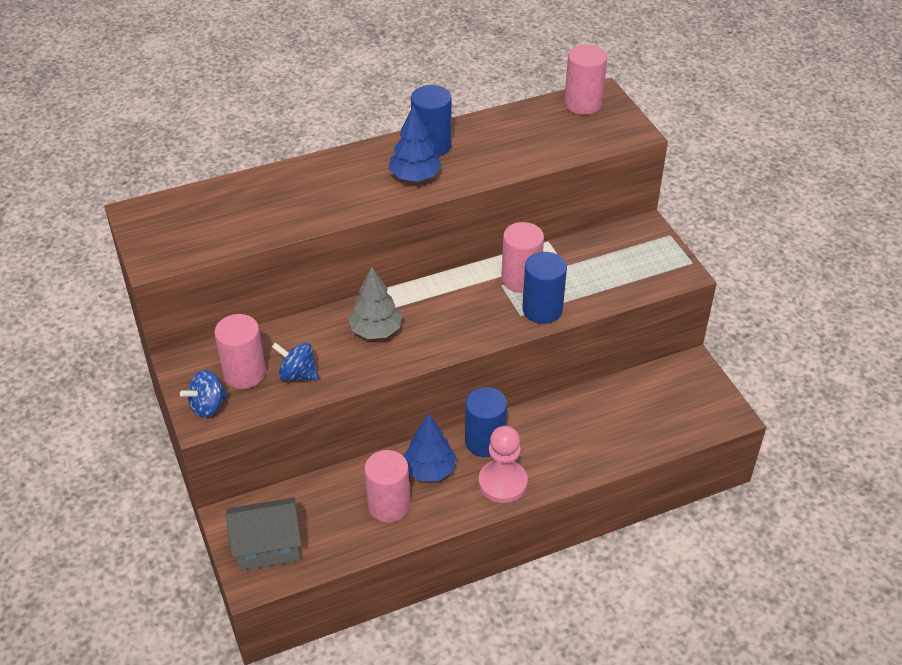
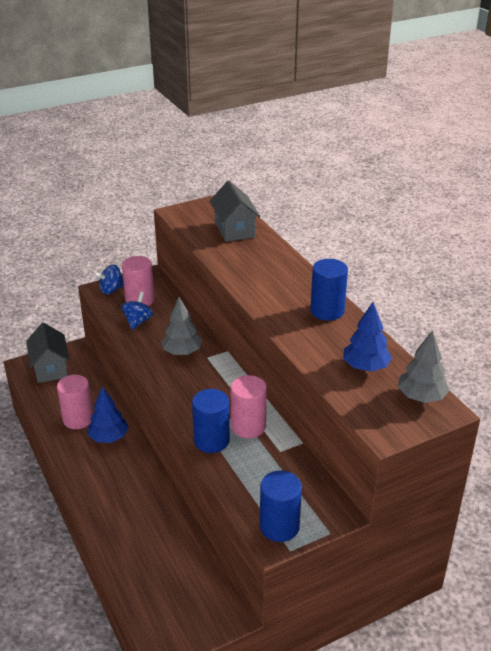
camera: 85 degrees right, 10 degrees down
blue spinning top [180,370,229,418] -> blue spinning top turned 75 degrees counterclockwise [94,265,124,294]
blue tree [389,106,442,182] -> blue tree moved to [343,302,392,372]
blue cylinder [465,387,507,457] -> blue cylinder moved to [260,470,302,542]
pink pawn [479,426,528,503] -> none
pink cylinder [564,45,607,115] -> grey tree [398,330,450,403]
none -> grey house [210,181,261,242]

